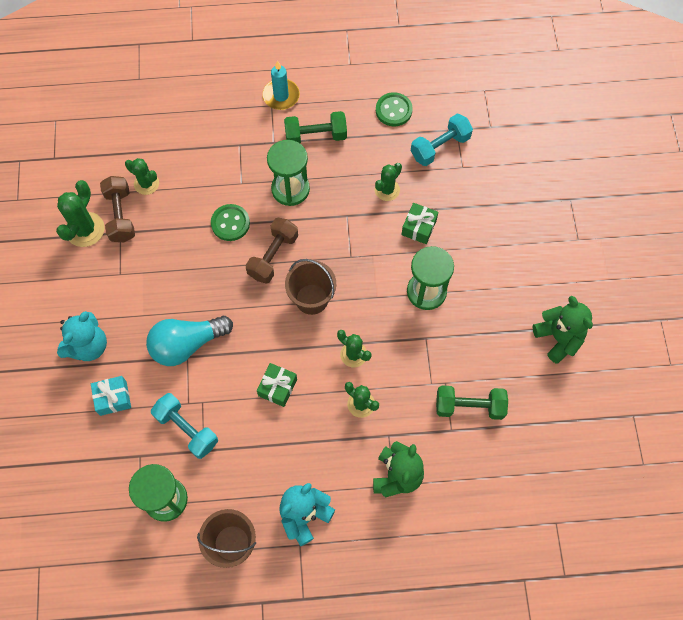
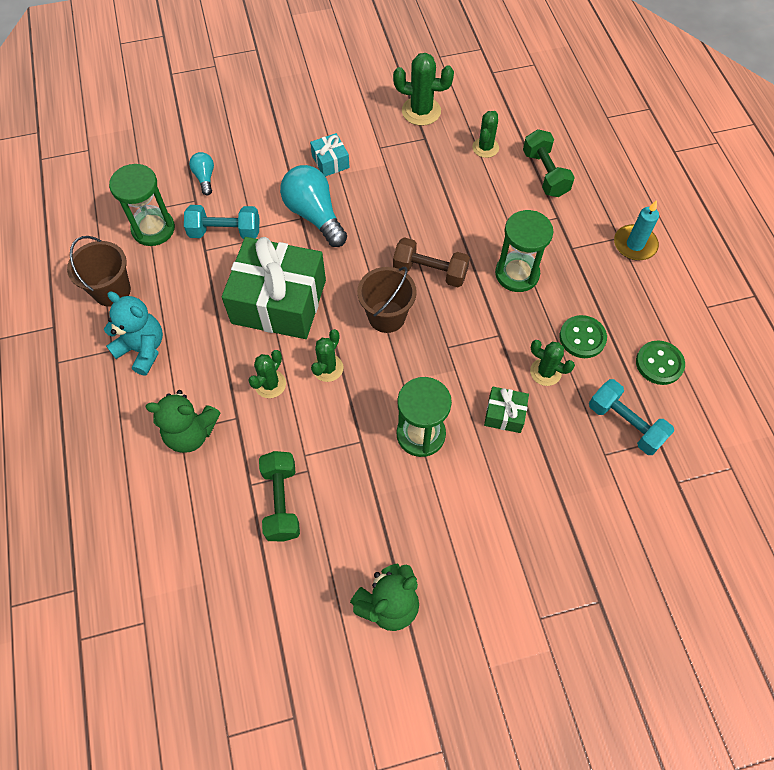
camera: 80 degrees right, 5 degrees down
turquoise teddy bear [57,311,107,361] -> none
turquoise gift [91,376,131,416] -> turquoise gift moved to [310,133,350,177]
brown dumbbell [100,176,135,242] -> none
turquoise dumbbell [151,393,218,459] -> turquoise dumbbell turned 60 degrees clockwise [184,205,259,239]
green button [211,204,250,241] -> green button moved to [559,315,607,358]
green gift [257,363,297,407] -> green gift [222,237,326,339], size x2.30
green dumbbell [284,111,347,143] -> green dumbbell moved to [523,129,575,197]
none -> turquoise light bulb [189,152,214,195]

